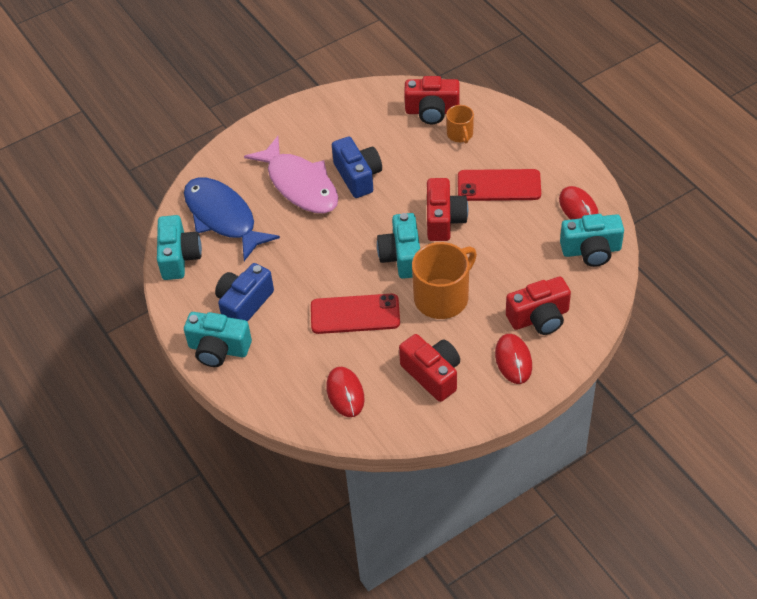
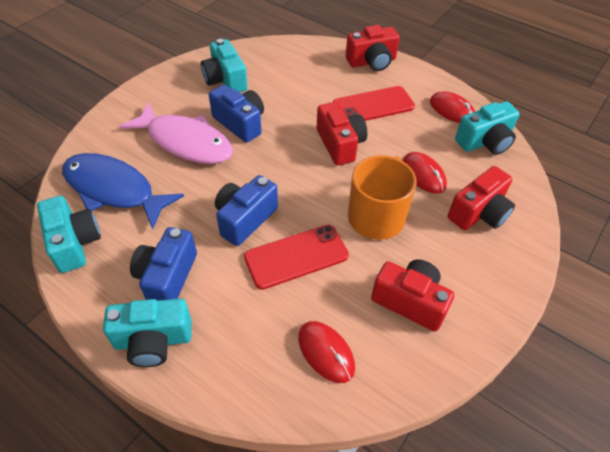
camera: 25 degrees left, 0 degrees up
turquoise camera [377,213,420,279] -> turquoise camera moved to [201,39,248,92]
red camera [404,76,460,124] -> red camera moved to [346,25,400,71]
orange mug [446,105,474,144] -> none
red mouse [495,334,532,384] -> red mouse moved to [403,152,447,194]
none -> blue camera [215,175,278,246]

